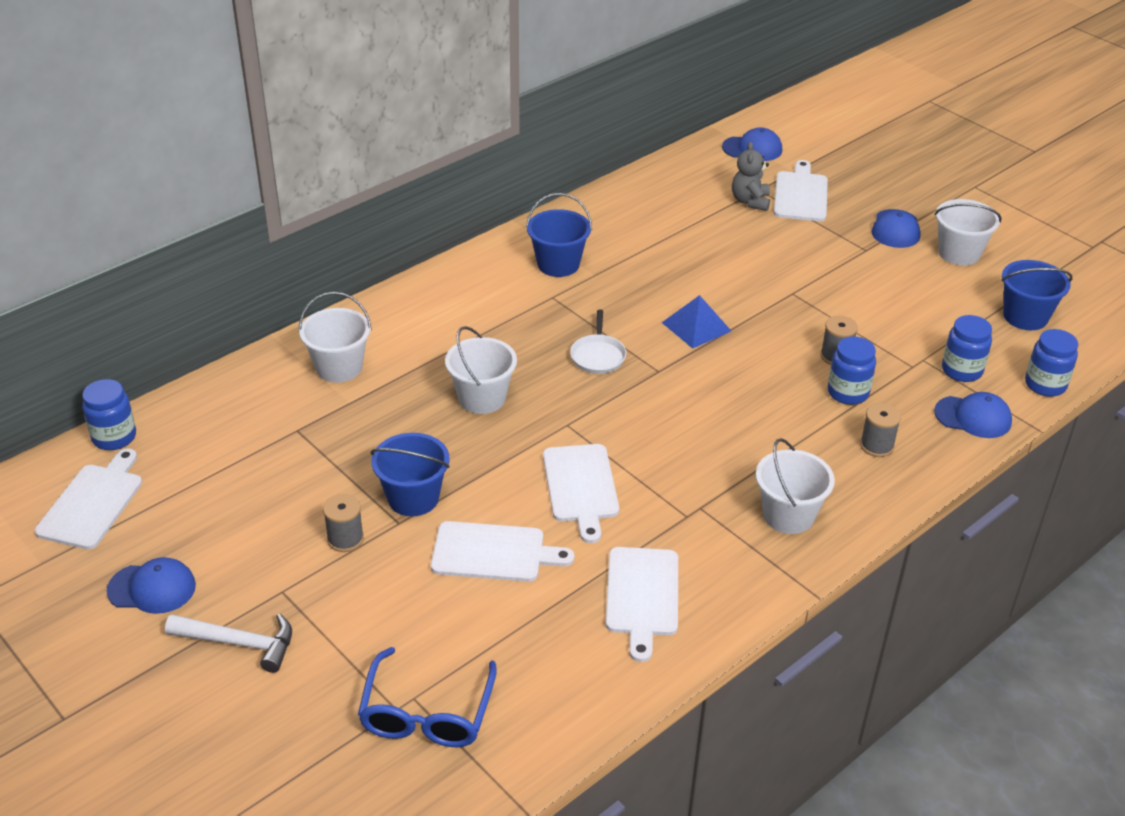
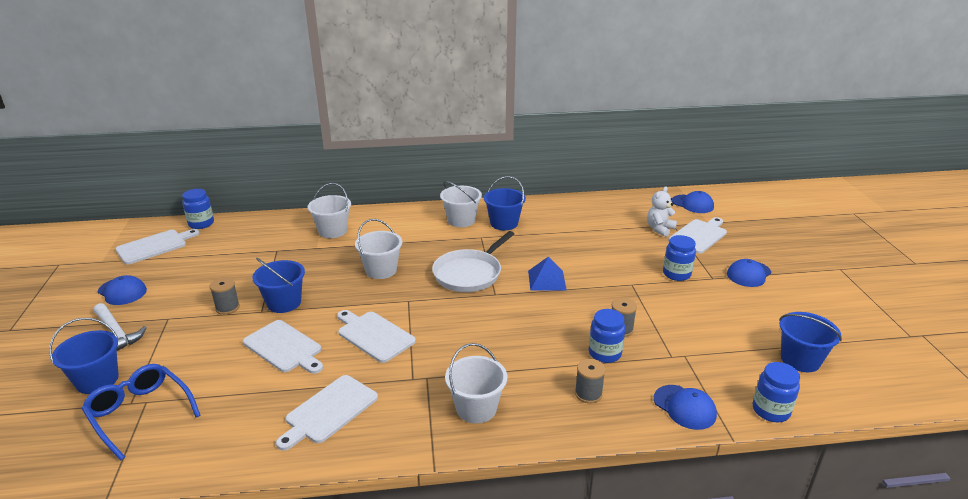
camera: 35 degrees right, 10 degrees down
blue glasses [358,647,497,747] -> blue glasses turned 90 degrees clockwise [81,364,201,461]
white cutting board [543,444,619,543] -> white cutting board turned 105 degrees clockwise [337,310,416,363]
white pan [570,310,626,374] -> white pan [432,231,514,292], size x1.78
grey teddy bear [732,142,770,211] -> white teddy bear [647,186,677,237]
white bucket [934,199,1002,266] -> white bucket moved to [440,181,482,227]
blue jar [942,315,992,382] -> blue jar moved to [663,235,696,281]
none -> blue bucket [49,318,119,394]

